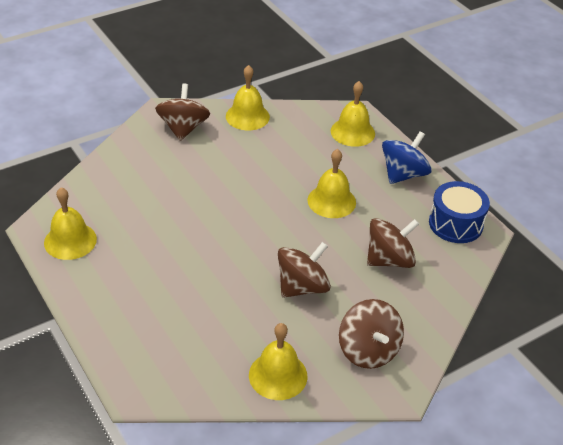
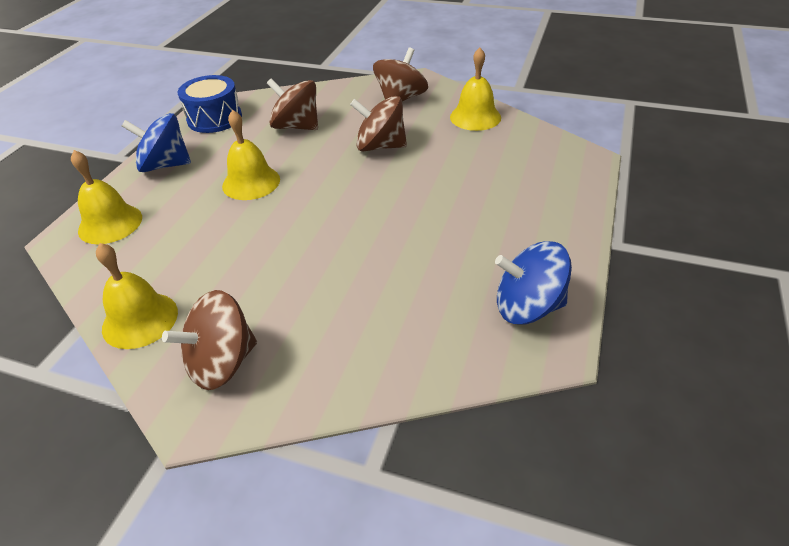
camera: 125 degrees left, 0 degrees up
yellow bell [44,187,97,260] -> blue spinning top [495,241,572,324]

